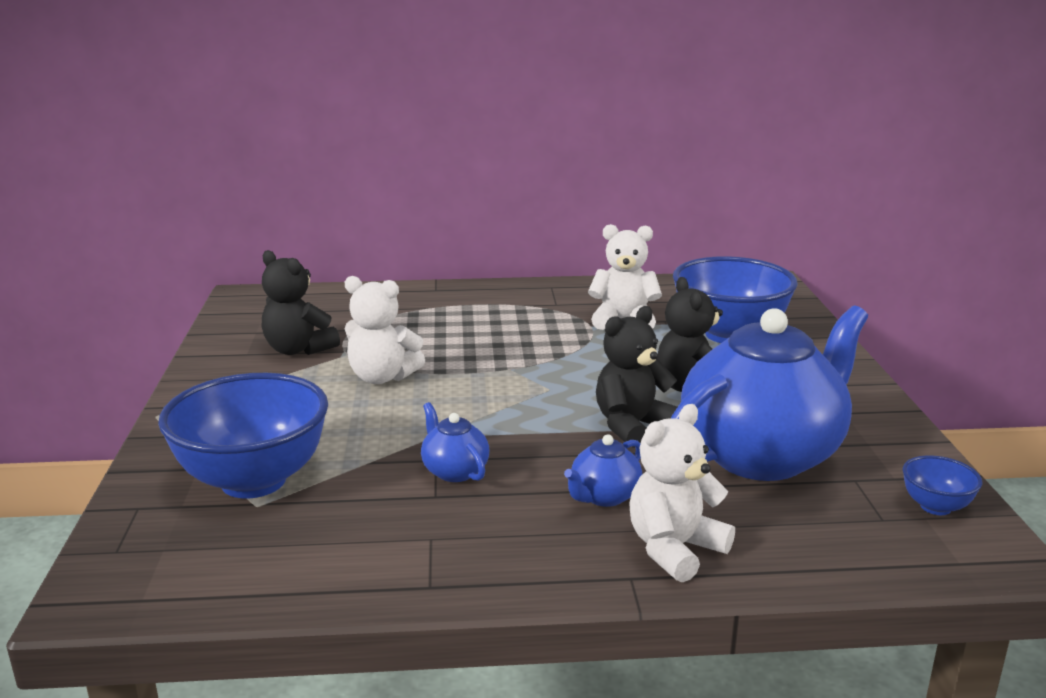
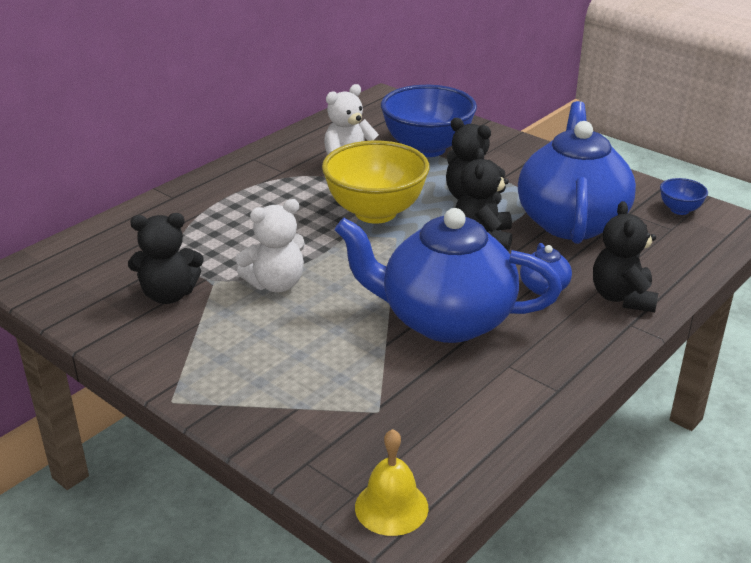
camera: 45 degrees left, 10 degrees up
blue bowl [158,373,328,499] -> none
blue teapot [421,402,489,482] -> blue teapot [334,208,562,343], size x2.46
white teddy bear [629,404,735,582] -> black teddy bear [593,201,658,312]
none -> yellow bowl [322,140,429,224]
none -> yellow bell [355,429,428,536]

